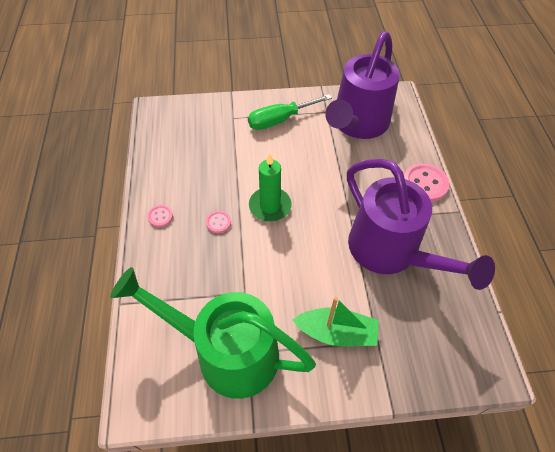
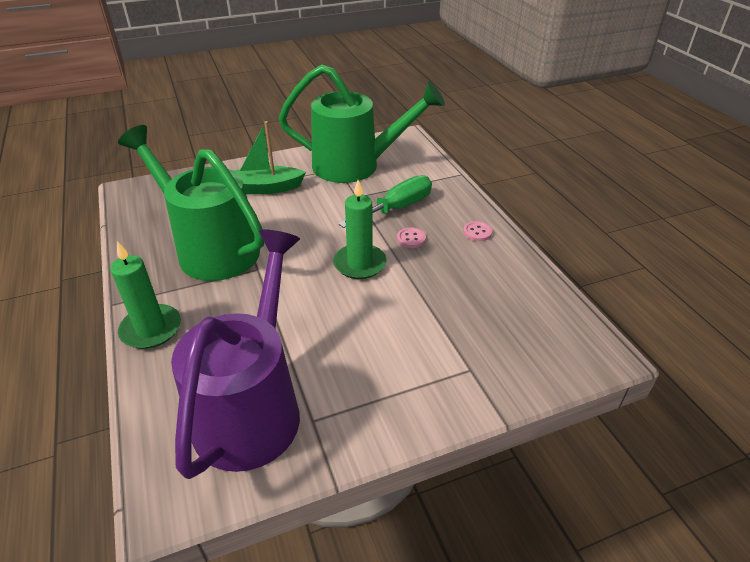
camera: 165 degrees right, 15 degrees down
green screwdriver [248,94,332,130] -> green screwdriver moved to [339,175,432,228]
purple watering can [347,159,495,290] -> green watering can [118,125,264,281]
pink button [404,163,449,202] -> green candle [110,241,181,349]

